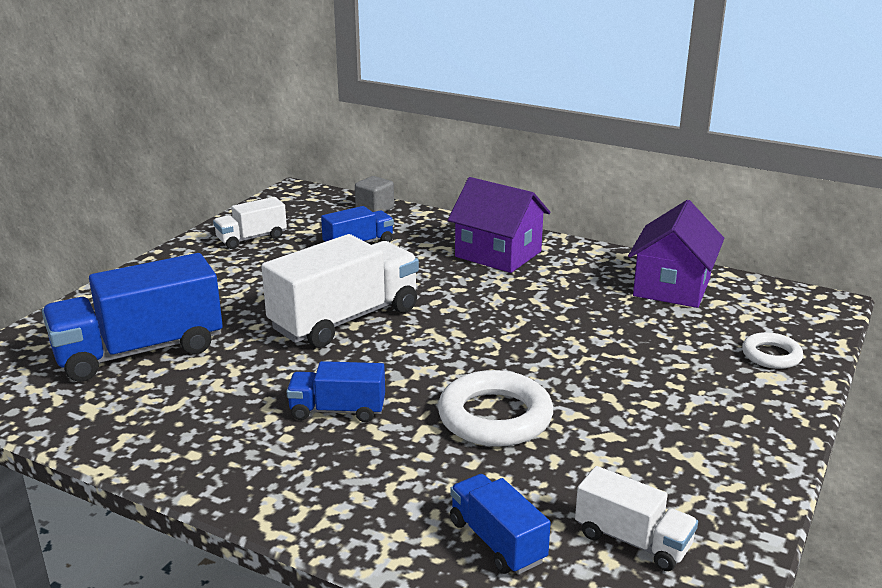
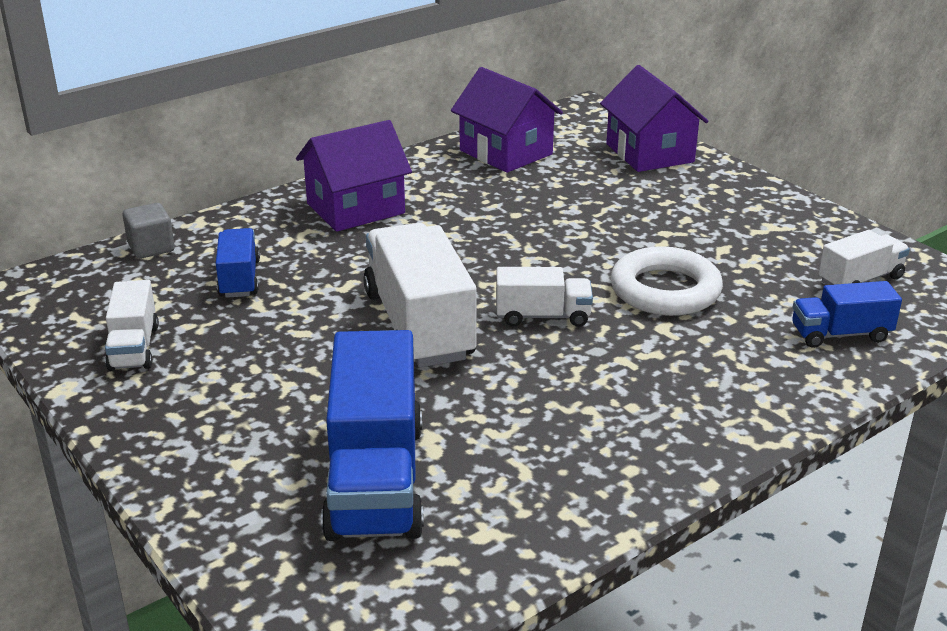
camera: 65 degrees left, 5 degrees up
blue truck [286,361,385,422] -> none
white ring [742,332,803,369] -> purple house [600,65,708,172]
none -> white truck [496,267,593,327]

